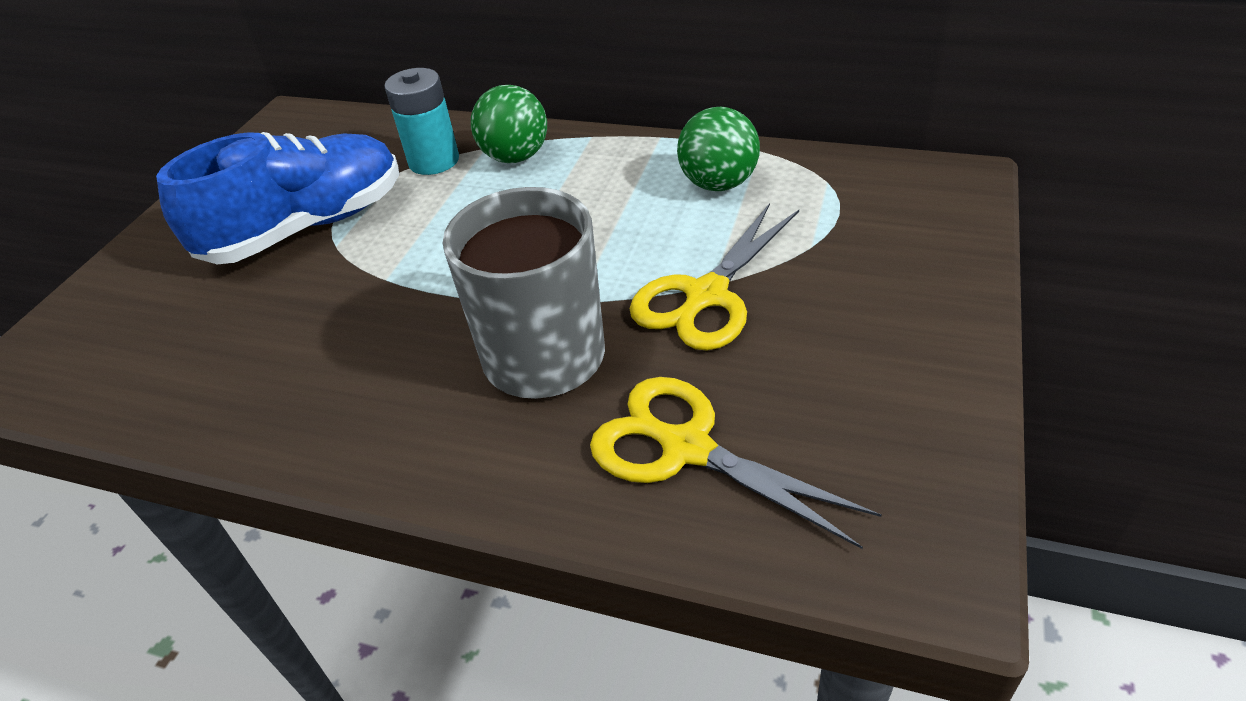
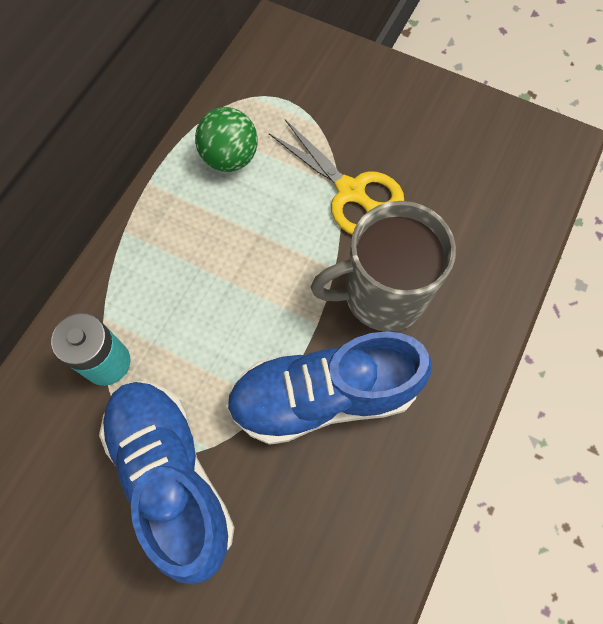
camera: 85 degrees left, 25 degrees up
green ball [471,85,547,163] -> none
yellow scissors [590,377,881,549] -> none
none -> blue shoe [226,331,432,445]

